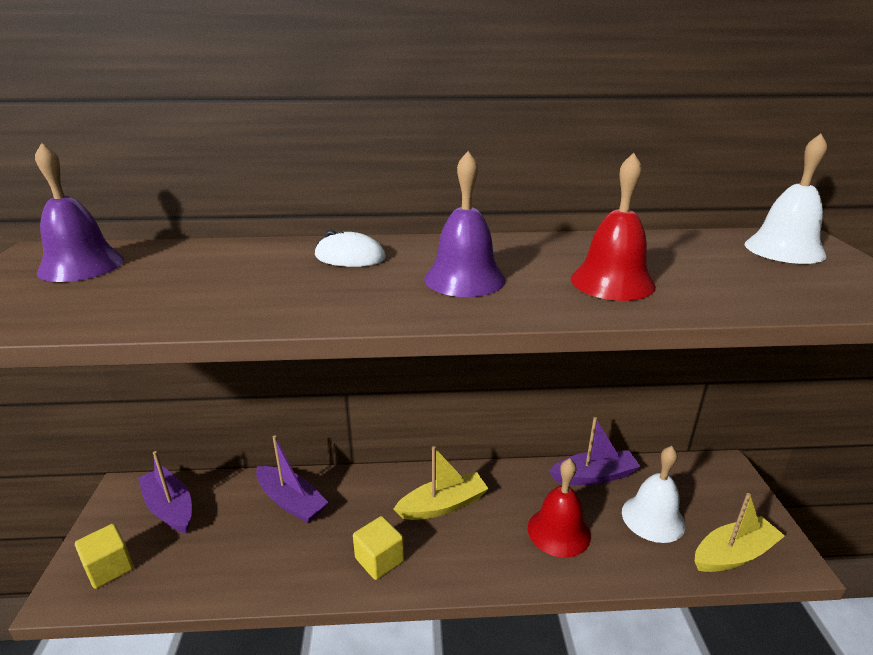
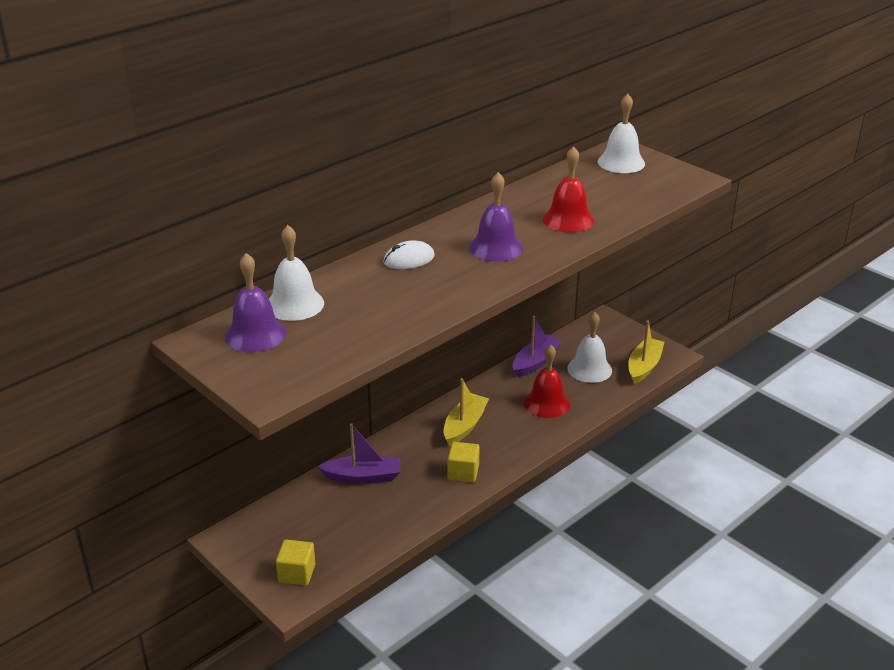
camera: 40 degrees left, 5 degrees up
purple boat [138,451,192,534] -> none
none -> white bell [269,225,324,321]

